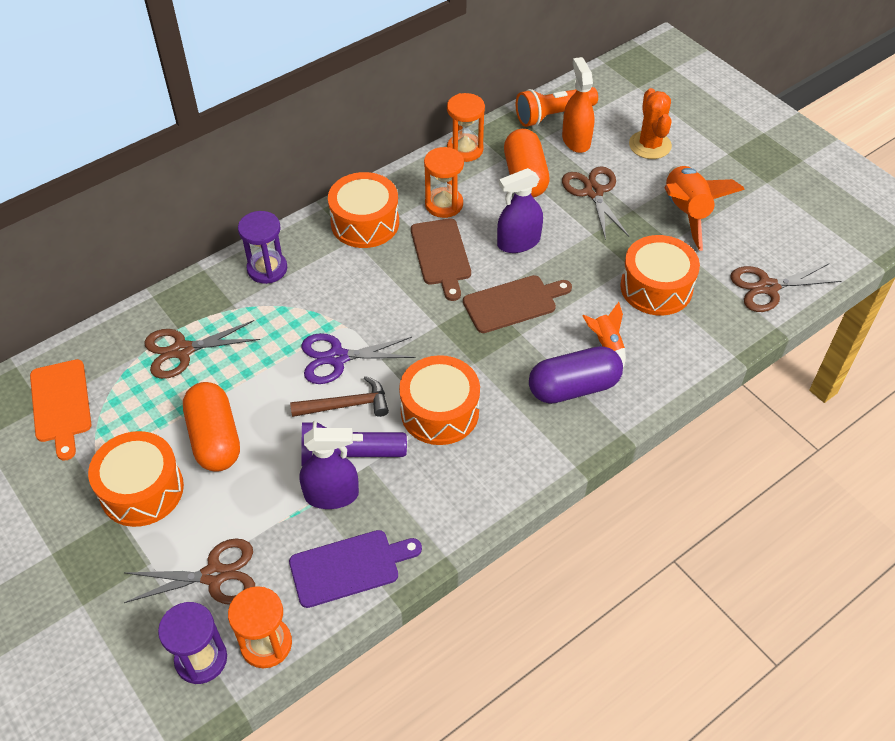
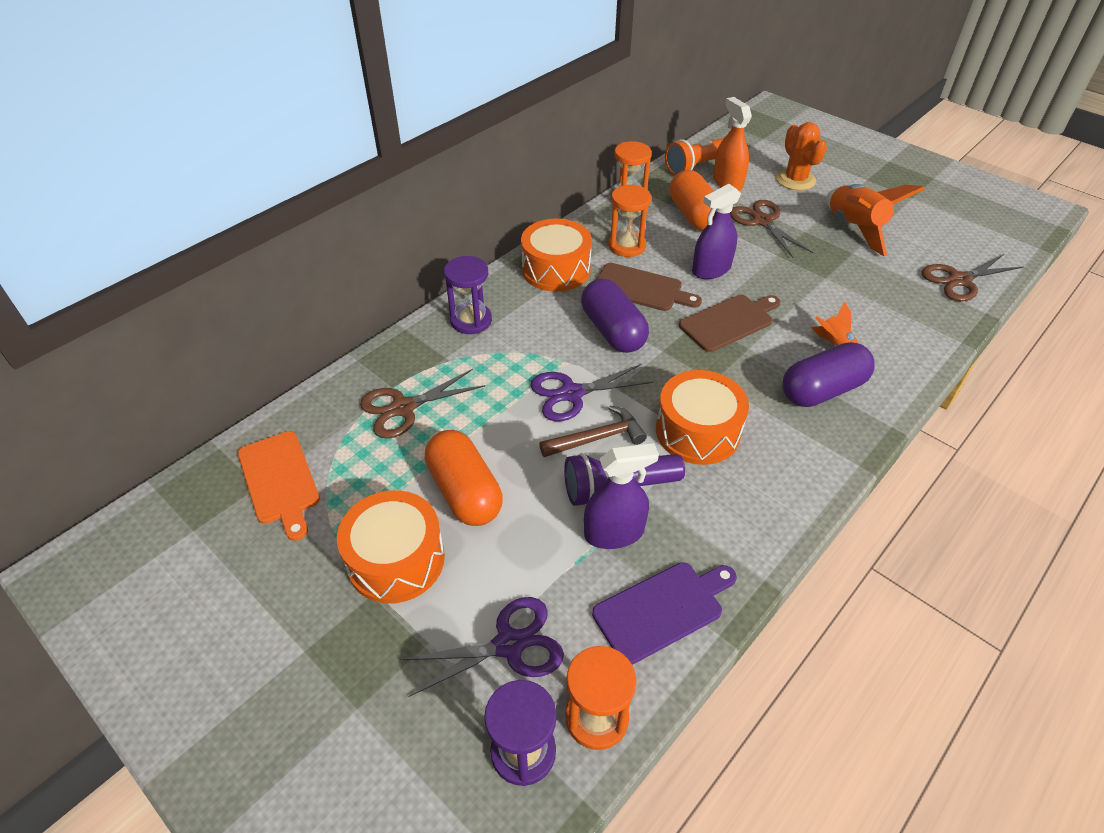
camera: 10 degrees left, 5 degrees down
brown scissors [124,538,255,605] -> purple scissors [400,597,564,697]
brown cutting board [411,218,471,301] -> brown cutting board turned 45 degrees counterclockwise [596,263,702,311]
orange drum [620,235,700,316] -> none
none -> purple capsule [581,279,649,353]

